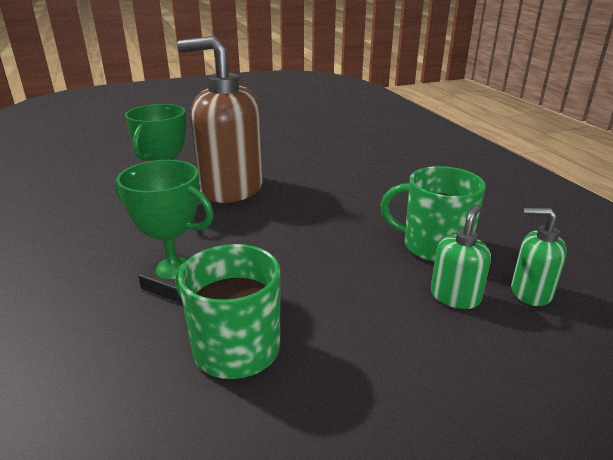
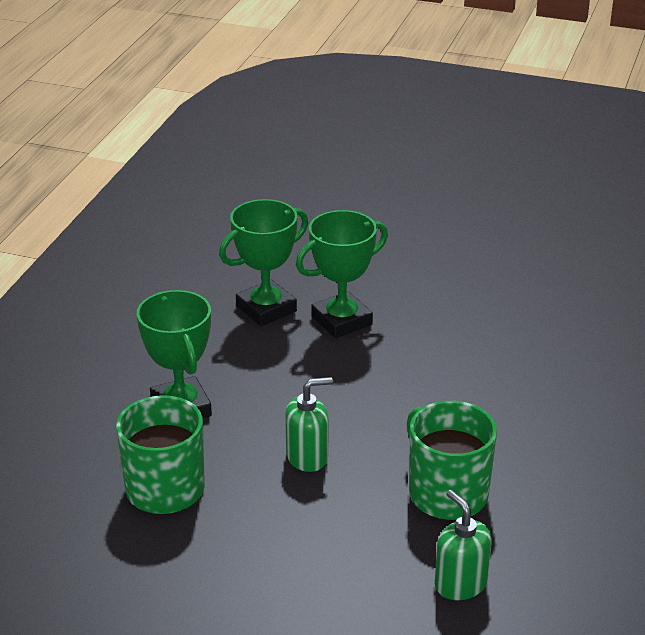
camera: 40 degrees right, 5 degrees up
brown soap dispenser [177,36,263,203] -> green trophy [296,210,388,338]
green soap dispenser [431,205,491,309] -> green soap dispenser moved to [285,377,333,472]

